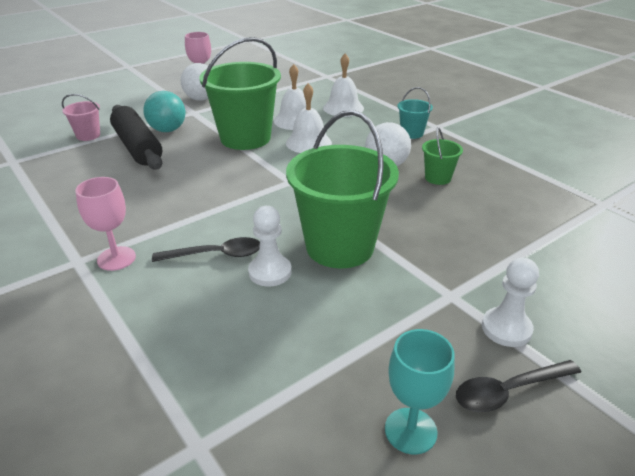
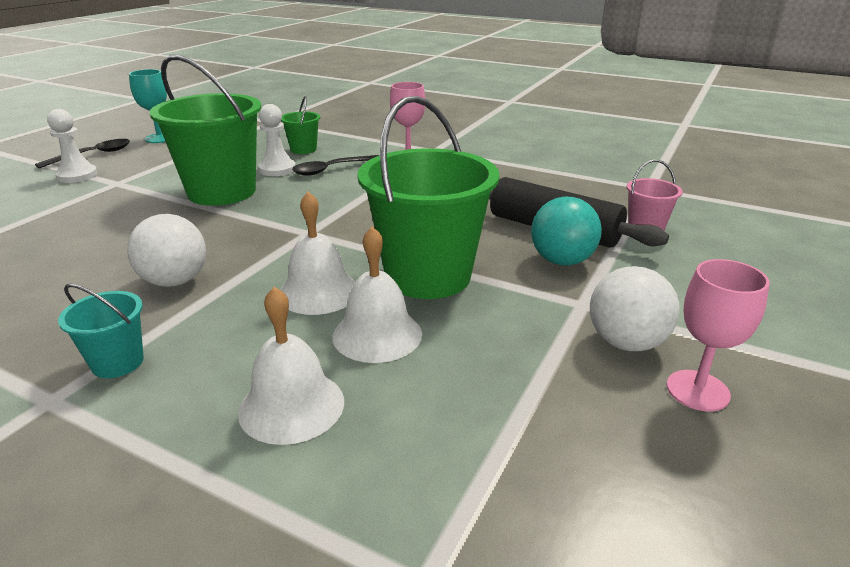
camera: 155 degrees right, 5 degrees down
green bucket [422,127,463,185] -> green bucket moved to [281,96,320,154]

